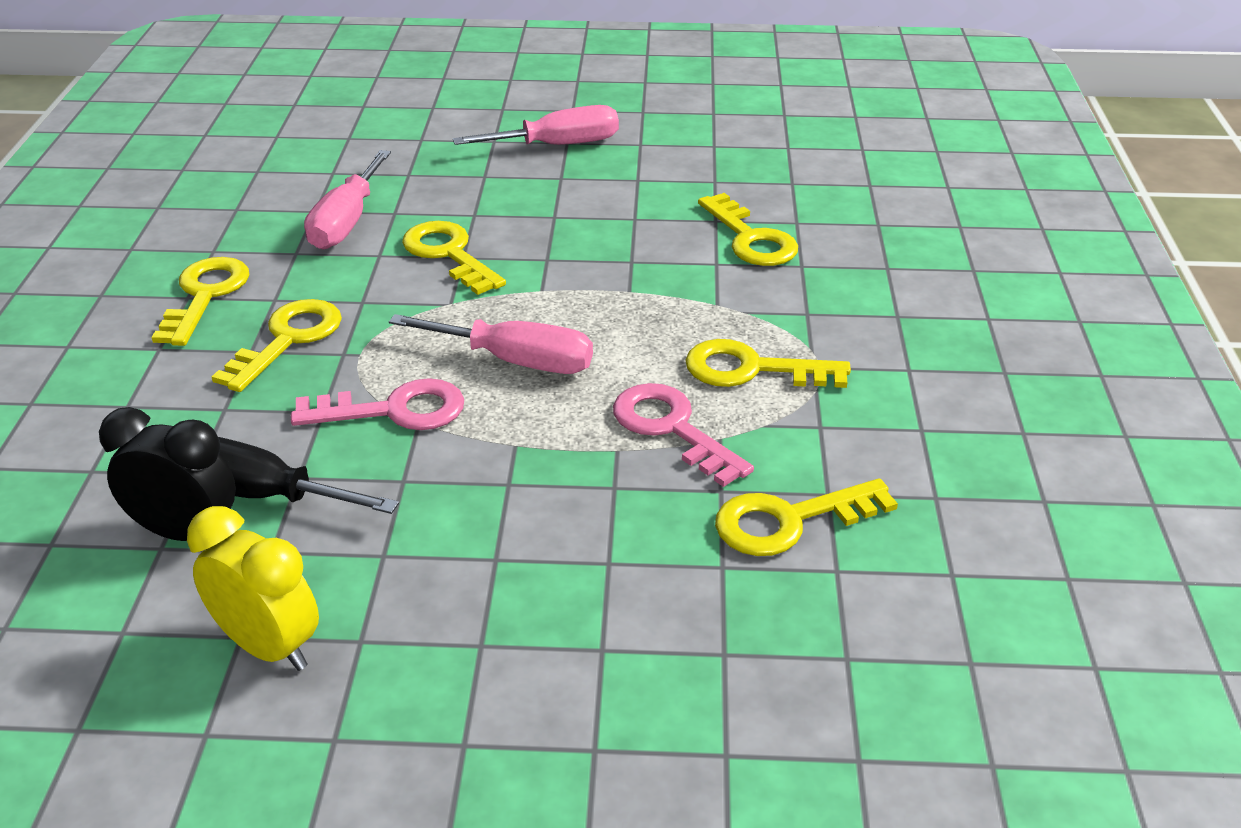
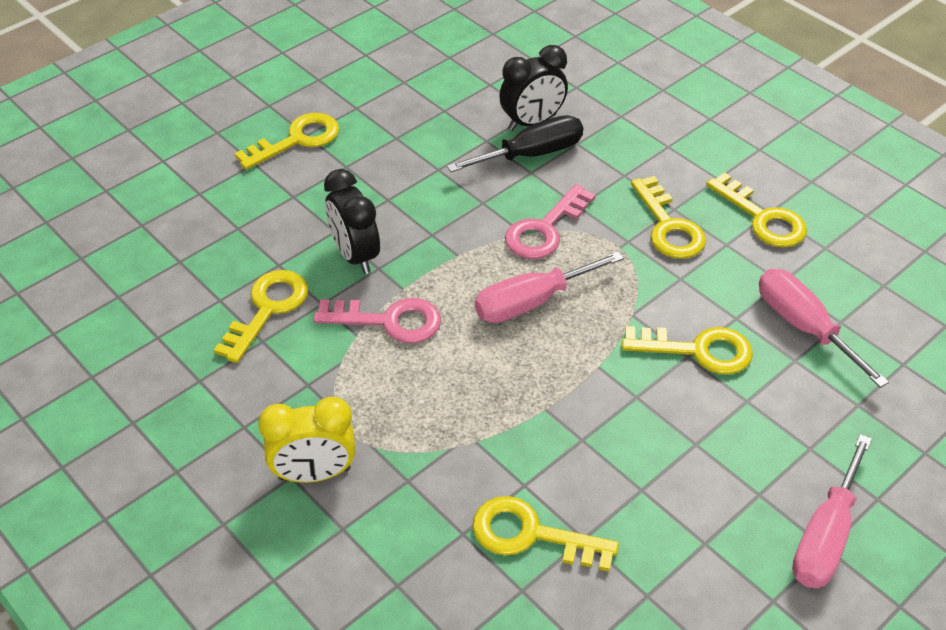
camera: 135 degrees right, 10 degrees up
yellow clock [187,506,319,671] -> yellow clock moved to [258,397,356,483]
yellow key [685,339,851,388] -> yellow key moved to [234,113,339,170]
none -> black clock [324,169,380,274]

